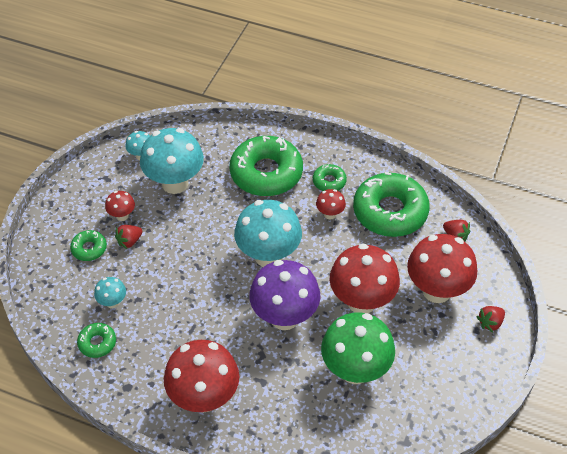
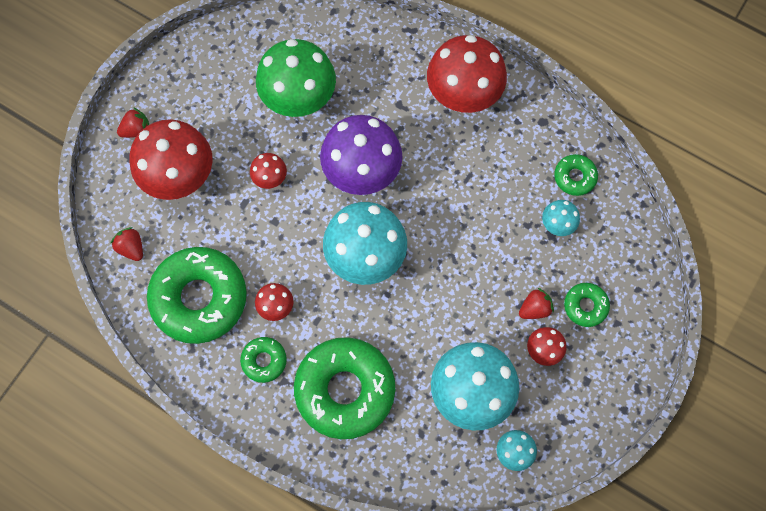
camera: 170 degrees left, 20 degrees up
red mushroom [329,244,400,313] -> red mushroom [250,153,287,189], size x0.46

